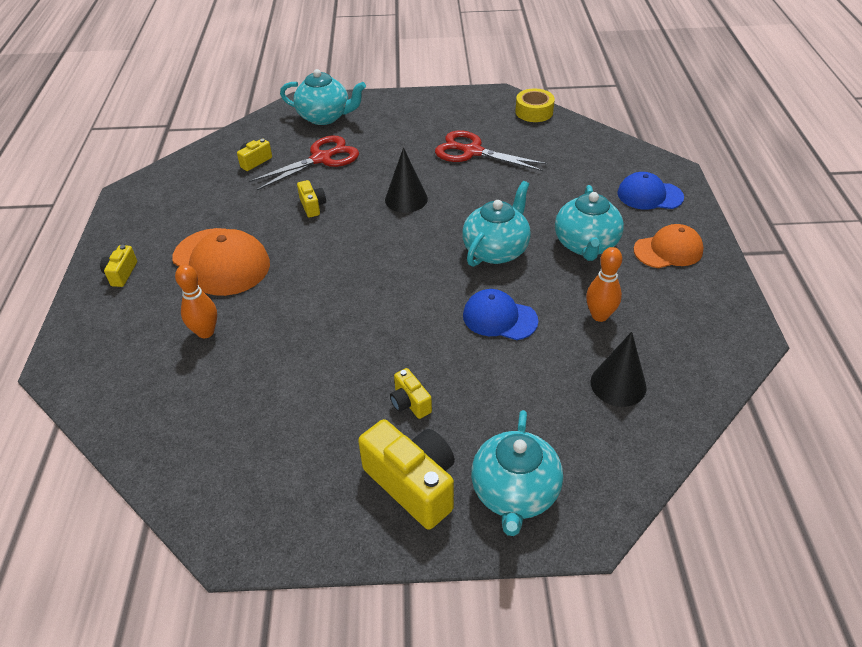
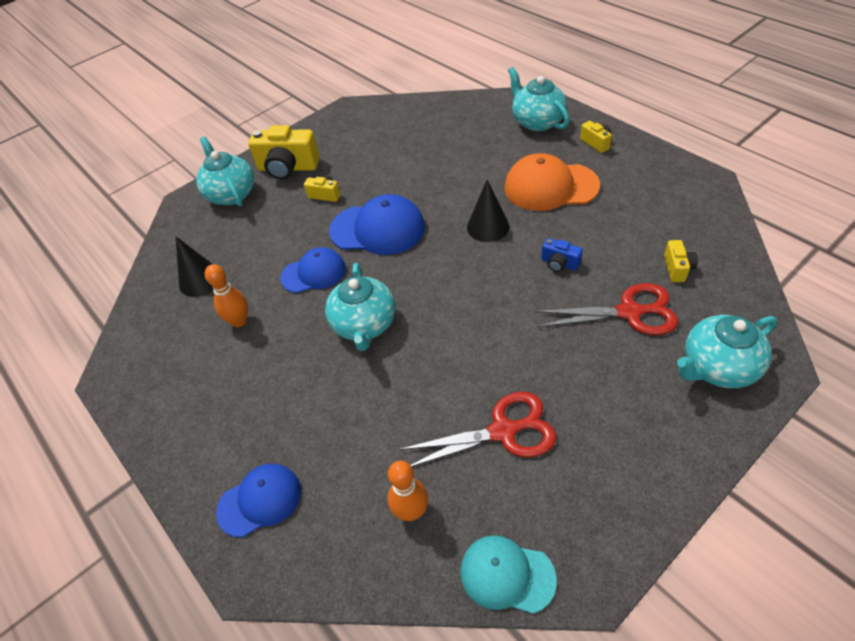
camera: 145 degrees right, 5 degrees up
orange bowling pin [175,265,217,338] -> orange bowling pin moved to [388,461,428,521]
red scissors [249,136,359,190] -> red scissors turned 105 degrees counterclockwise [534,283,679,335]
yellow camera [297,180,326,218] -> blue camera [541,238,583,272]
black cone [385,147,428,213] -> black cone moved to [467,179,510,242]
yellow tape [515,89,555,122] -> turquoise cap [460,535,557,614]
turquoise teapot [555,185,624,261] -> turquoise teapot moved to [508,67,569,131]
orange cap [634,224,704,268] -> none
none -> blue cap [329,194,425,255]

